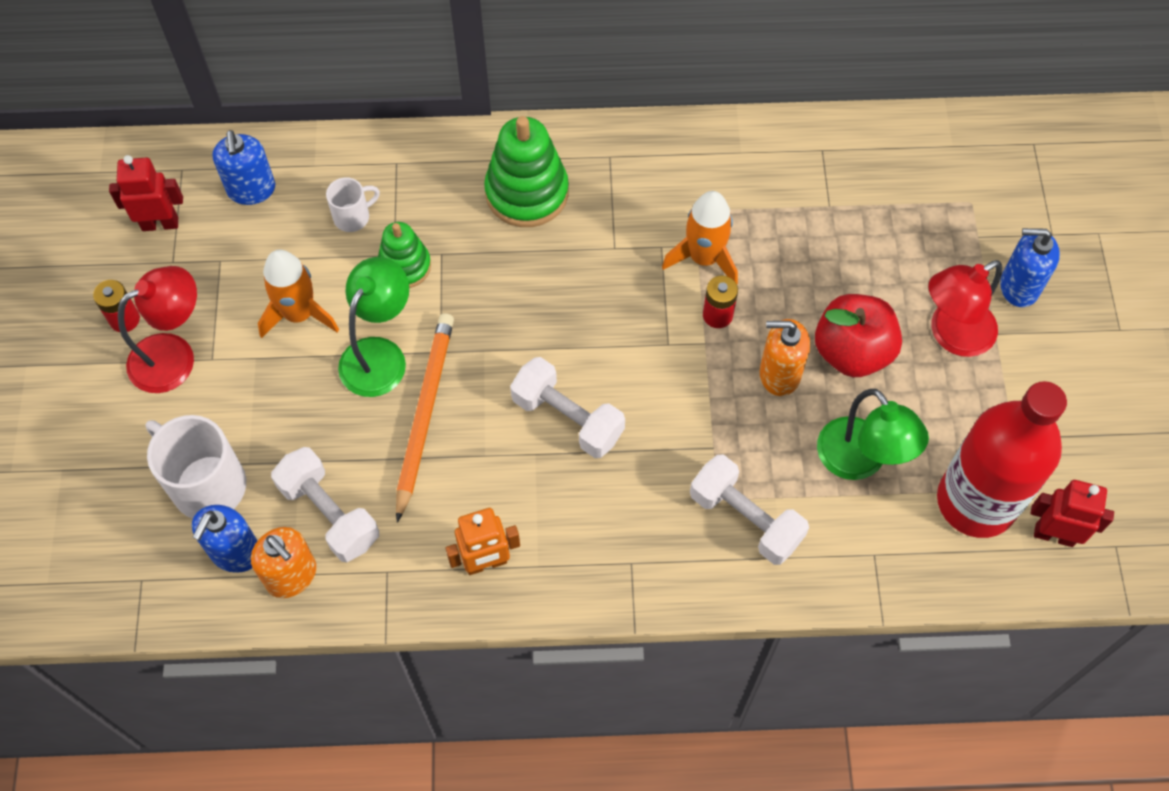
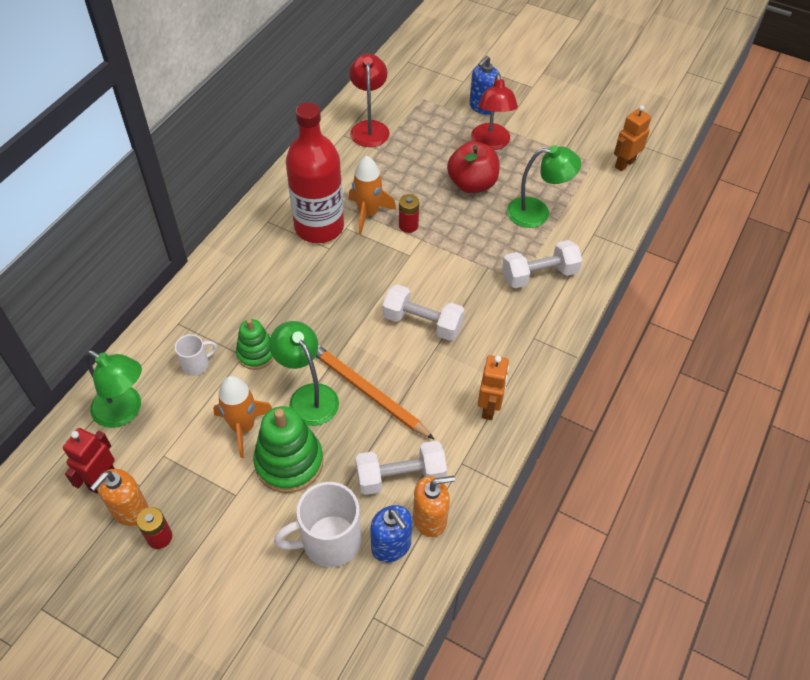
camera: 60 degrees left, 10 degrees down
red lamp [118,266,197,393] -> red lamp moved to [349,54,390,147]
blue soap dispenser [213,130,275,205] -> green lamp [86,350,142,428]
white mug [326,177,380,232] -> white mug turned 60 degrees clockwise [175,334,217,376]
green stacking toy [484,116,569,227] -> green stacking toy moved to [253,406,323,493]
white dumbbell [510,357,625,458] -> white dumbbell turned 45 degrees clockwise [383,284,465,341]
orange soap dispenser [760,319,810,396] -> orange soap dispenser moved to [90,469,148,526]
red bottle [937,381,1067,538] -> red bottle moved to [286,102,344,243]
red robot [1030,480,1114,547] -> orange robot [614,105,651,171]

